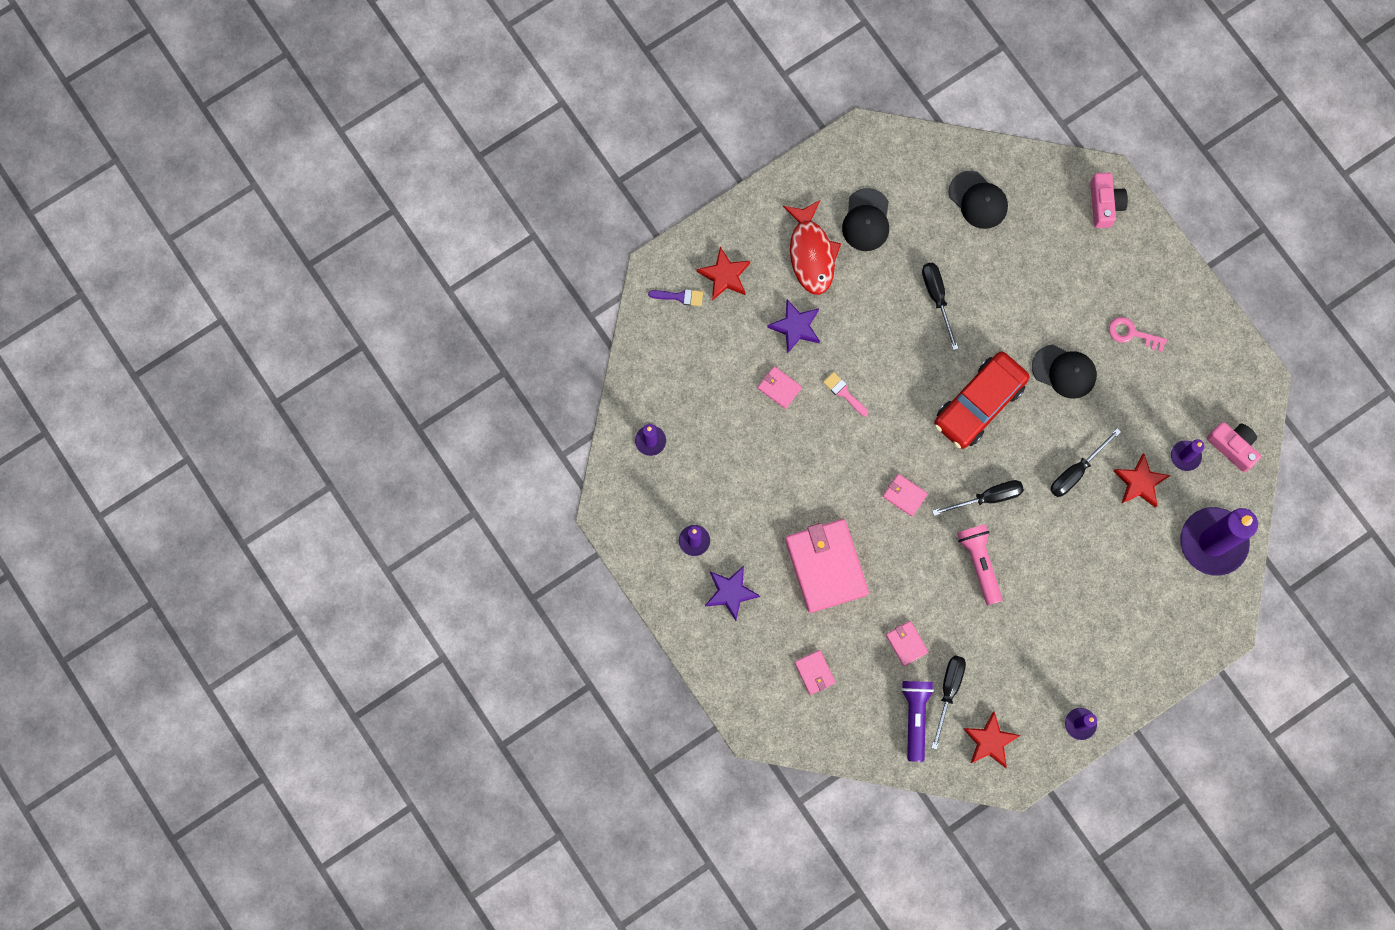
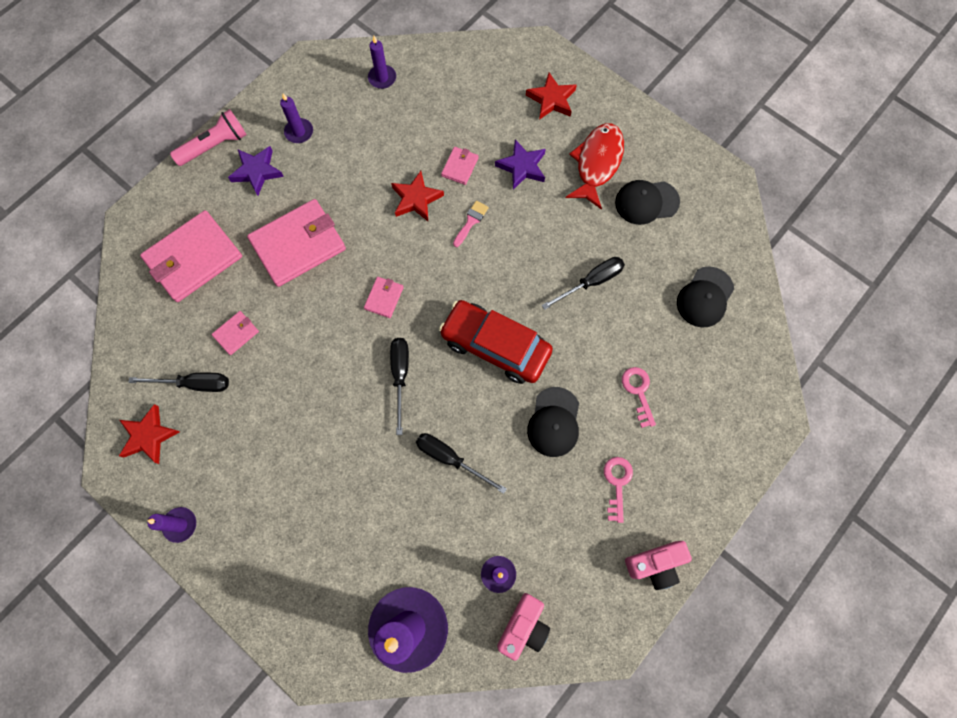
camera: 75 degrees right, 5 degrees down
purple brush [648,289,703,306] -> none
red fish [783,200,841,295] -> red fish turned 135 degrees clockwise [566,123,624,210]
pink wallet [794,650,836,695] -> pink wallet [140,210,242,302], size x2.20
purple flashlight [901,681,934,762] -> none
black screwdriver [932,480,1024,516] -> black screwdriver turned 150 degrees counterclockwise [390,338,409,435]
pink flashlight [957,524,1002,605] -> pink flashlight moved to [170,109,247,166]
pink camera [1090,173,1128,228] -> pink camera moved to [625,541,692,590]
red star [1114,453,1170,508] -> red star moved to [391,171,444,221]
none -> pink key [622,367,656,428]

